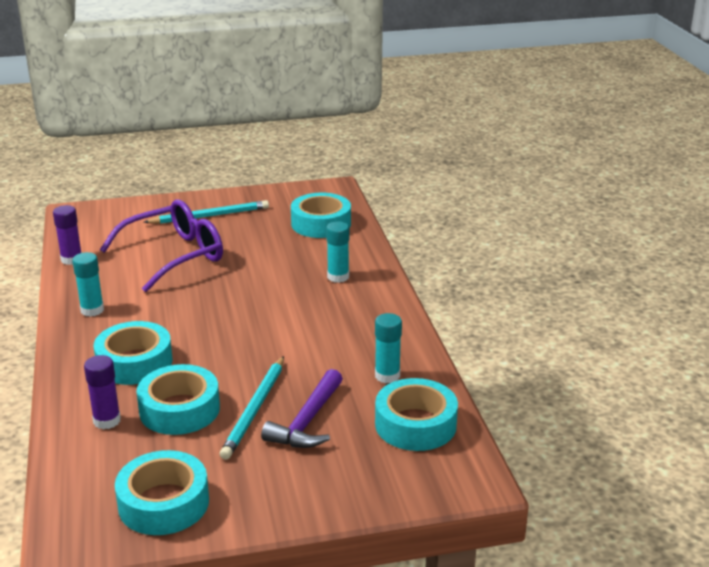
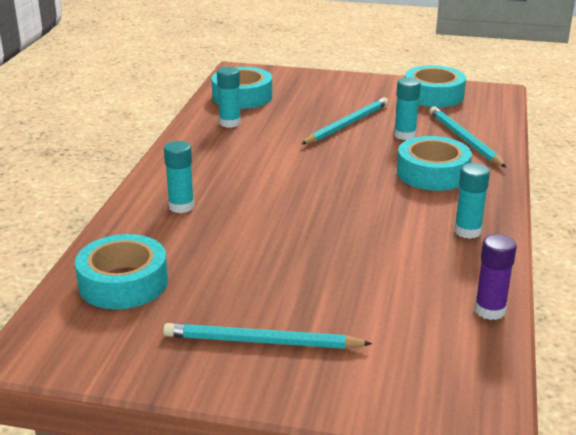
camera: 155 degrees left, 0 degrees up
purple glue stick [84,355,121,429] -> turquoise pencil [430,106,507,168]
purple glasses [100,199,223,292] -> none
turquoise tape [136,364,220,435] -> turquoise glue stick [394,77,421,140]
purple hammer [261,369,343,448] -> none

